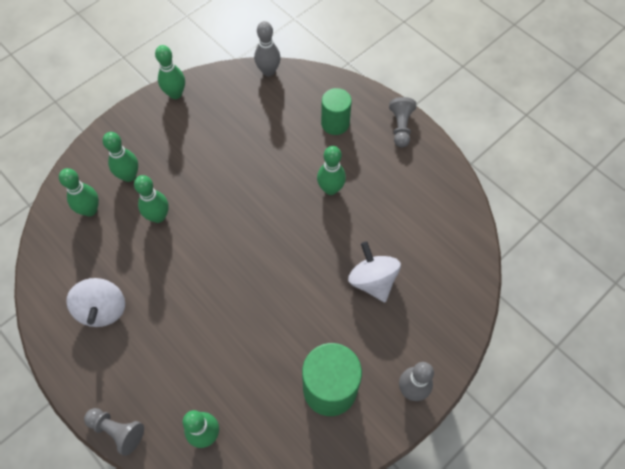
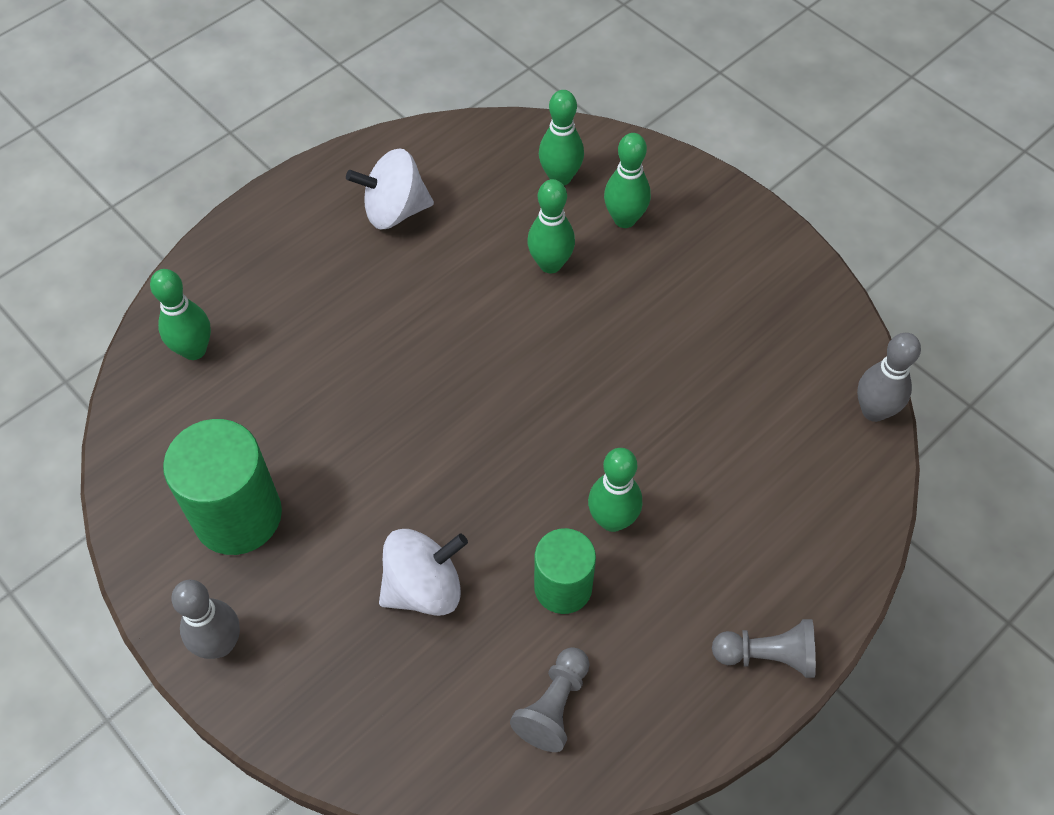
camera: 90 degrees right, 5 degrees down
grey pawn [84,408,144,456] -> grey pawn moved to [510,647,590,752]
green bowling pin [155,45,185,99] -> none
green cylinder [321,88,352,135] -> green cylinder moved to [534,528,596,614]

